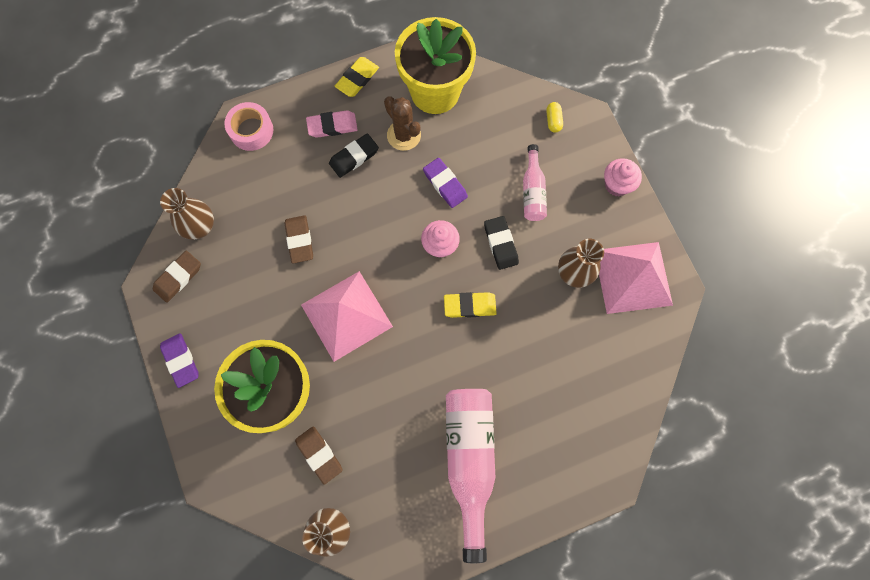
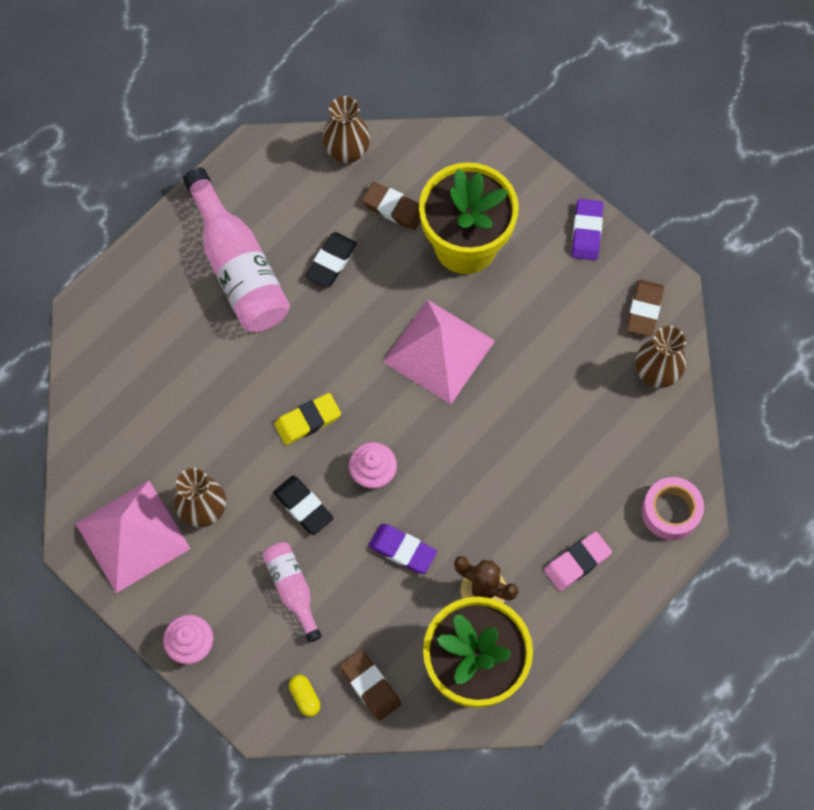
camera: 155 degrees right, 5 degrees down
purple eraser [160,333,199,388] -> purple eraser turned 60 degrees clockwise [572,199,603,260]
brown eraser [285,215,313,264] -> brown eraser moved to [340,650,401,721]
black eraser [329,133,379,178] -> black eraser moved to [306,232,357,288]
yellow eraser [335,57,379,97] -> none

